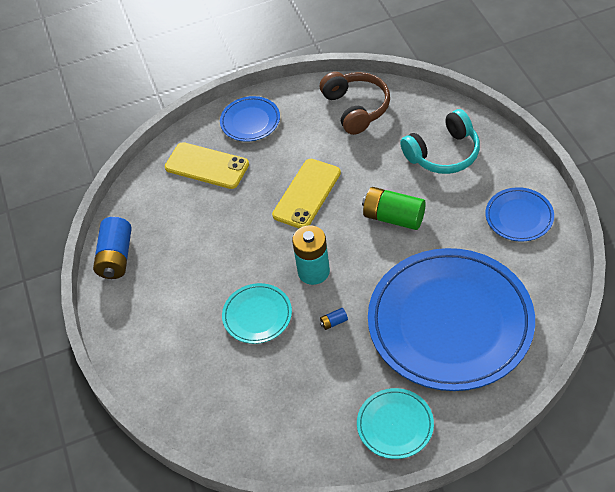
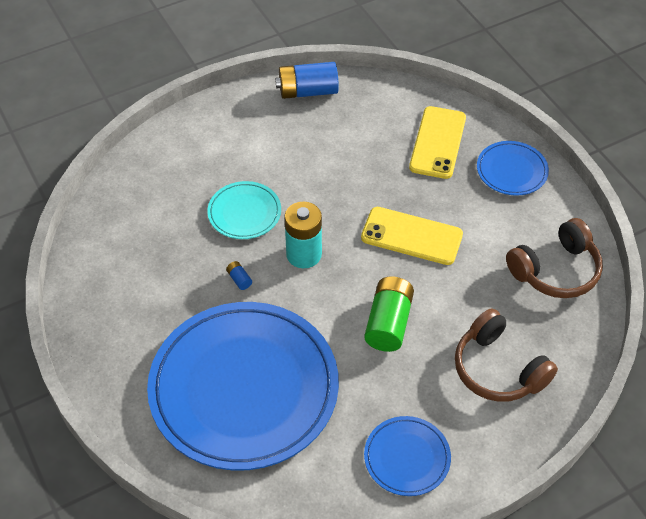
camera: 75 degrees right, 0 degrees up
turquoise plate [357,388,434,459] -> none
turquoise headphones [400,109,480,174] -> brown headphones [455,308,558,402]

